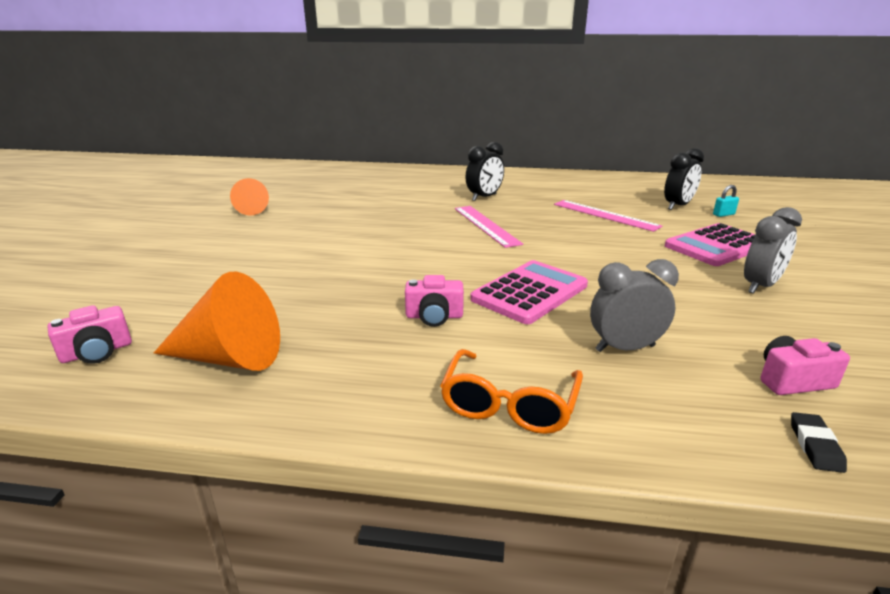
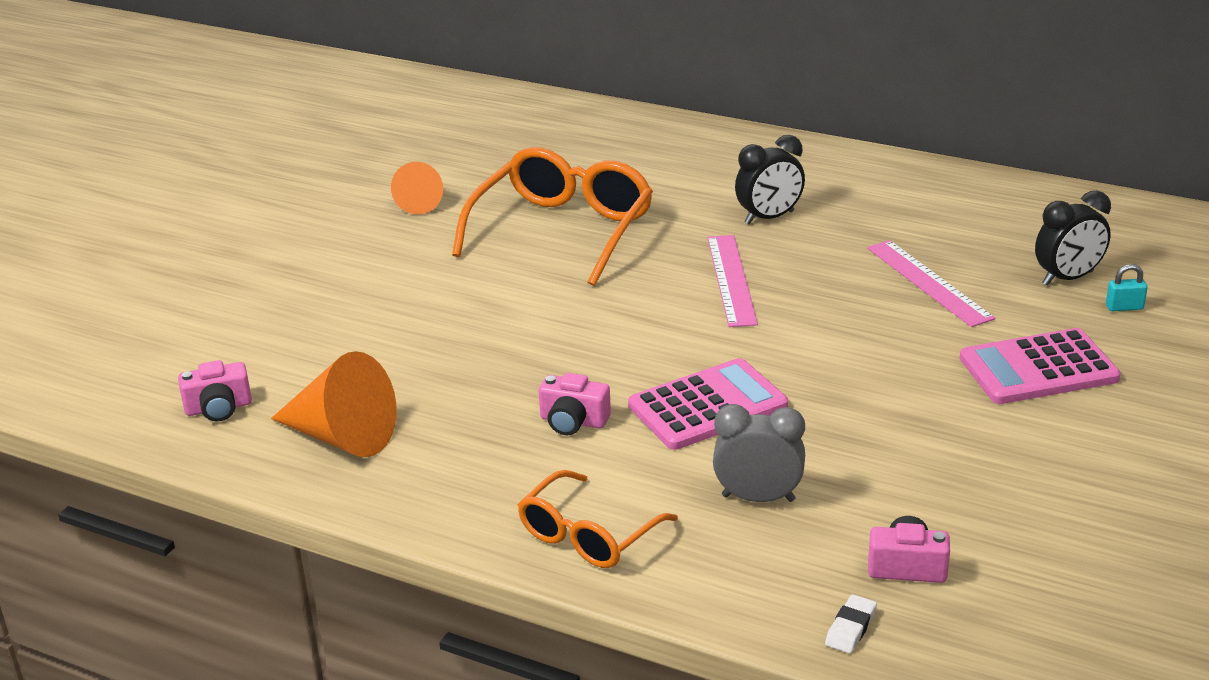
camera: 20 degrees right, 5 degrees up
grey clock [744,207,802,294] -> none
black eraser [791,412,847,473] -> white eraser [825,594,877,653]
none -> orange glasses [452,147,653,286]

